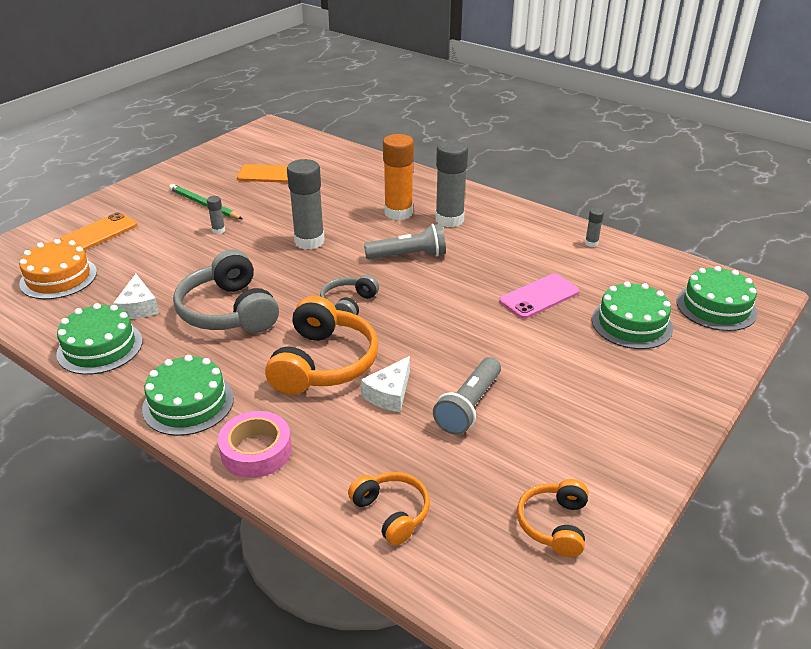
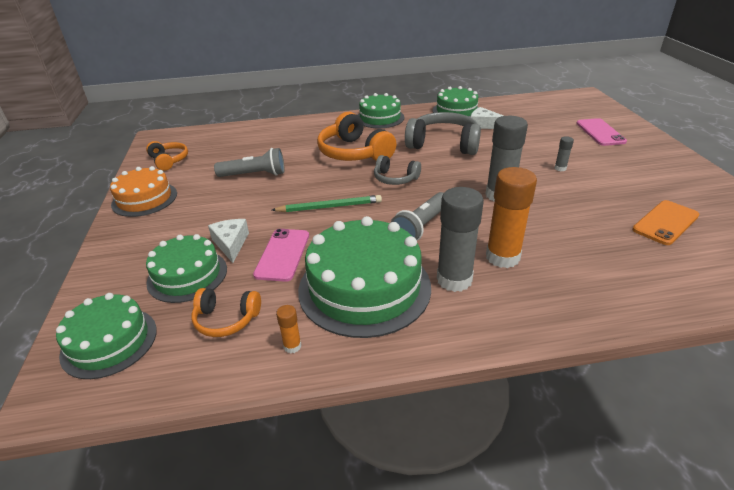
camera: 135 degrees right, 0 degrees up
orange cake [19,239,97,299] -> orange cake moved to [110,166,177,217]
orange phone [60,212,137,250] -> pink phone [576,118,627,146]
green pencil [169,184,242,219] -> green pencil moved to [272,195,382,212]
pink tape [218,411,292,478] -> none
grey headphones [320,275,379,315] -> grey headphones turned 135 degrees clockwise [374,155,421,185]
orange headphones [348,472,430,546] -> orange headphones moved to [192,288,261,337]
white cheese [361,356,410,412] -> white cheese moved to [208,219,249,263]
grey flashlight [433,357,501,435] -> grey flashlight turned 105 degrees clockwise [214,148,284,177]
grey glue stick [585,208,604,247] -> orange glue stick [276,305,301,353]
none -> green cake [298,216,431,338]

